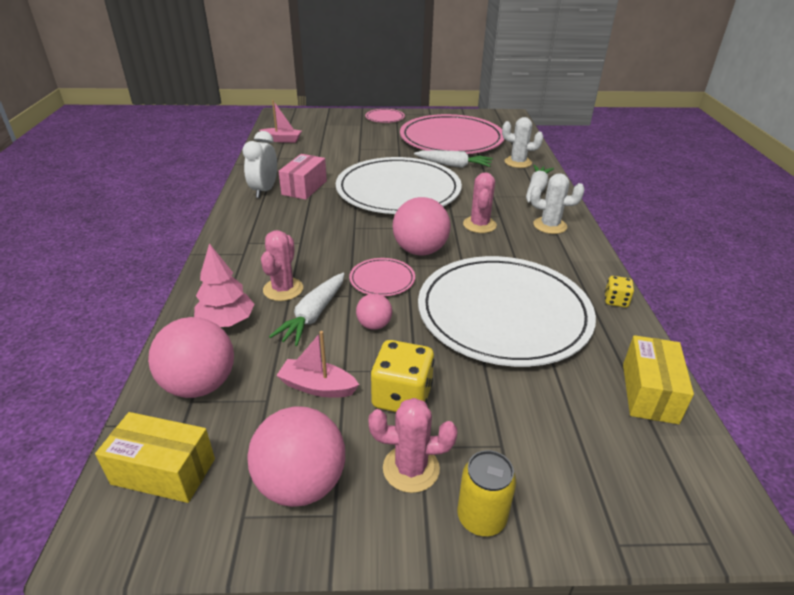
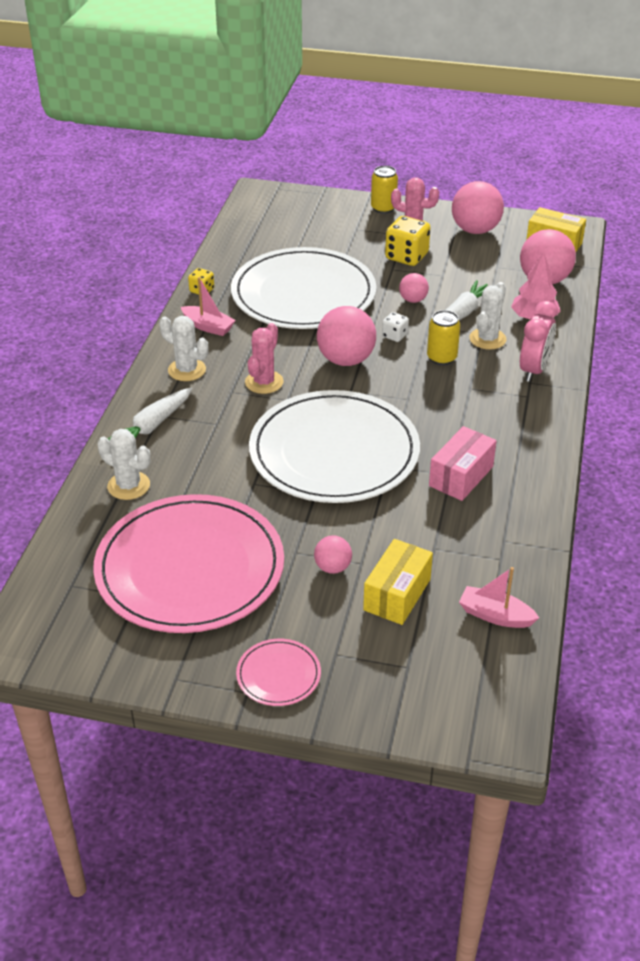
camera: 165 degrees left, 5 degrees up
white clock [243,131,277,198] -> none
pink cactus [261,230,303,301] -> white cactus [470,282,506,350]
pink boat [276,331,359,397] -> pink boat moved to [181,277,236,336]
pink plate [349,258,415,296] -> white dice [382,312,409,342]
white carrot [414,150,493,168] -> none
yellow box [623,335,694,424] -> yellow box moved to [363,539,433,625]
none -> pink ball [314,535,352,574]
none -> yellow can [427,310,460,365]
none -> pink clock [520,301,558,382]

